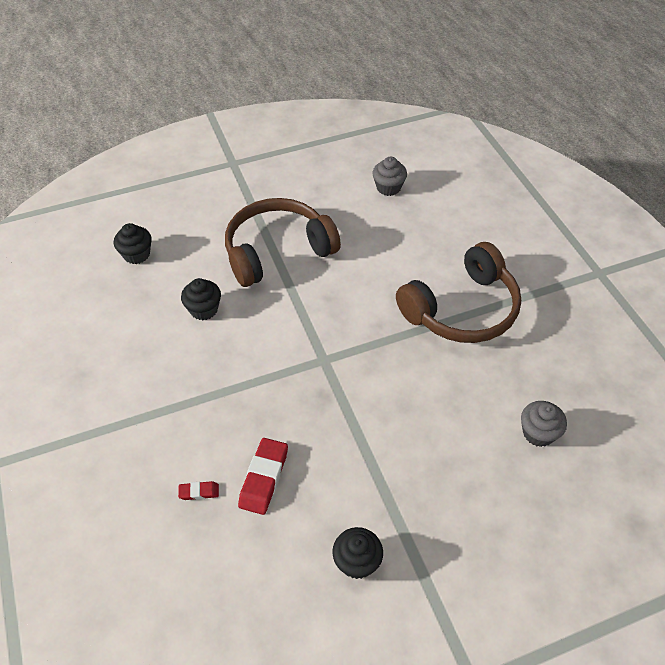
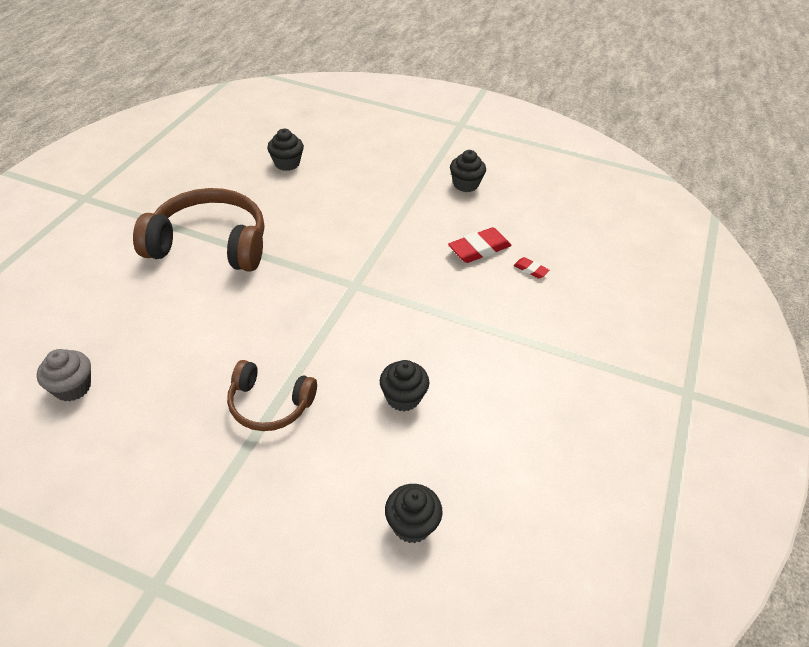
camera: 140 degrees left, 5 degrees down
brown headphones [225,198,341,287] -> brown headphones [227,360,317,431], size x0.58
grey cupcake [521,401,567,447] -> black cupcake [267,129,304,171]

